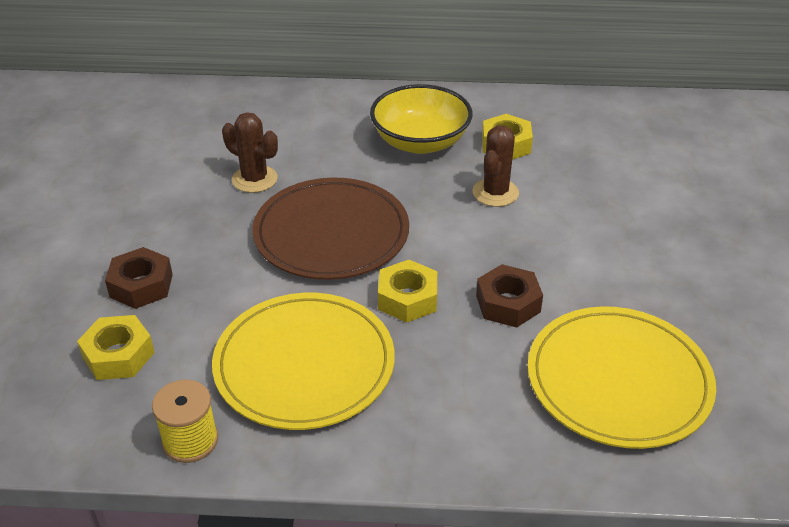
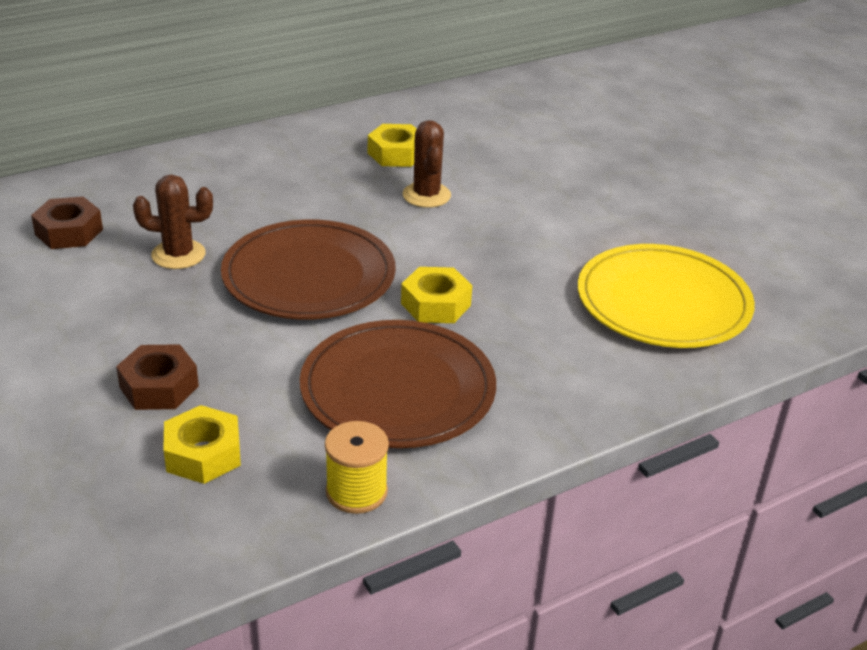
camera: 35 degrees left, 5 degrees down
yellow plate [212,293,395,430] -> brown plate [300,320,496,448]
yellow bowl [370,84,472,154] -> none
brown nut [476,264,543,328] -> brown nut moved to [31,197,103,249]

